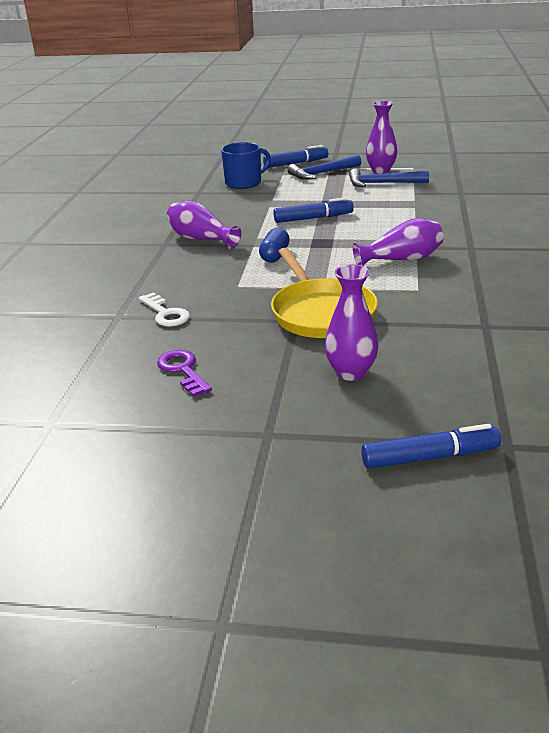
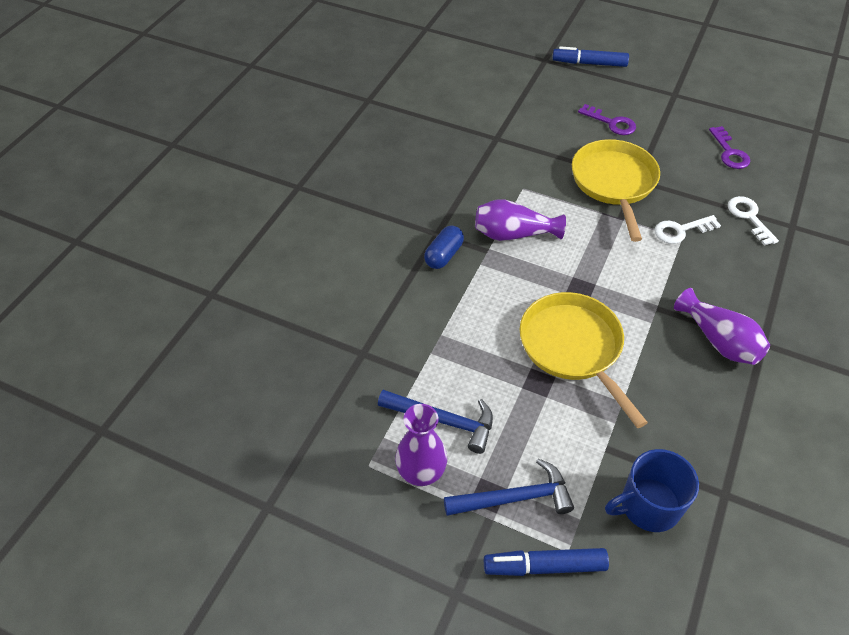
camera: 165 degrees left, 20 degrees up
blue capsule [259,228,290,263] -> blue capsule moved to [424,226,464,269]
blue marker [273,197,354,223] -> yellow pan [520,292,648,428]
purple vase [325,264,379,381] -> purple key [578,104,636,135]
none -> white key [655,215,721,244]

